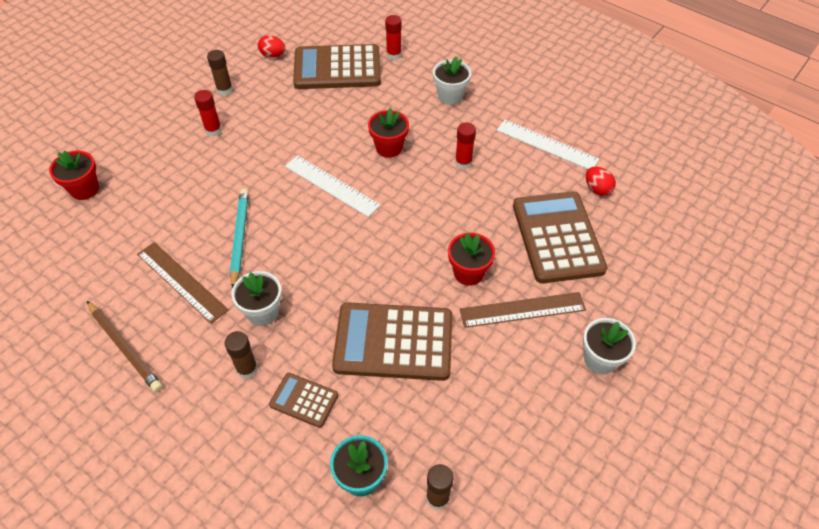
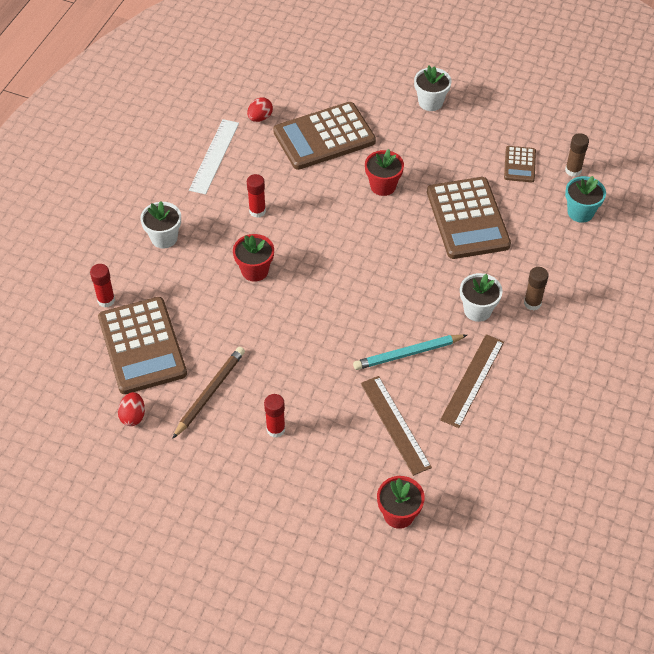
camera: 105 degrees left, 0 degrees up
brown pencil [87,301,163,392] -> brown pencil moved to [172,347,245,439]
brown glue stick [207,50,233,96] -> none
brown calculator [269,373,338,428] -> brown calculator moved to [504,146,536,182]
white ruler [285,155,381,217] -> none
brown ruler [460,292,586,328] -> brown ruler moved to [361,376,432,476]

